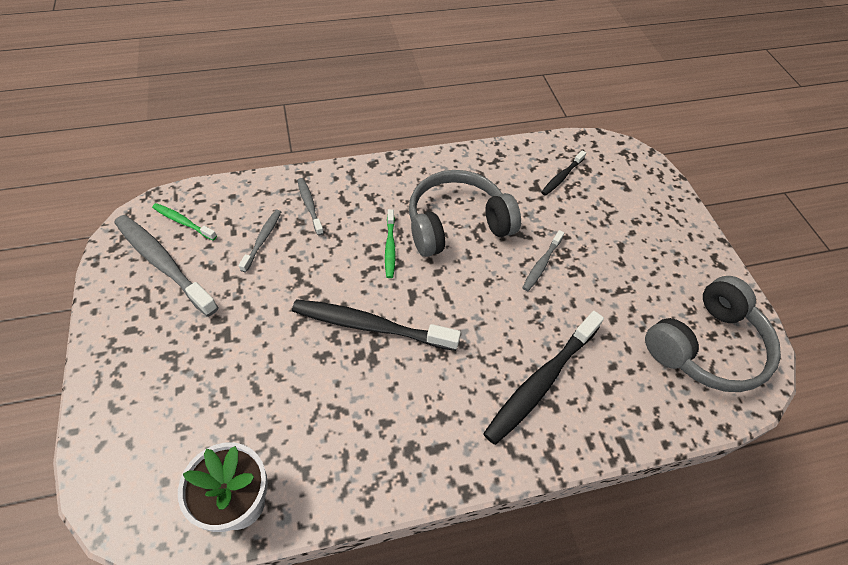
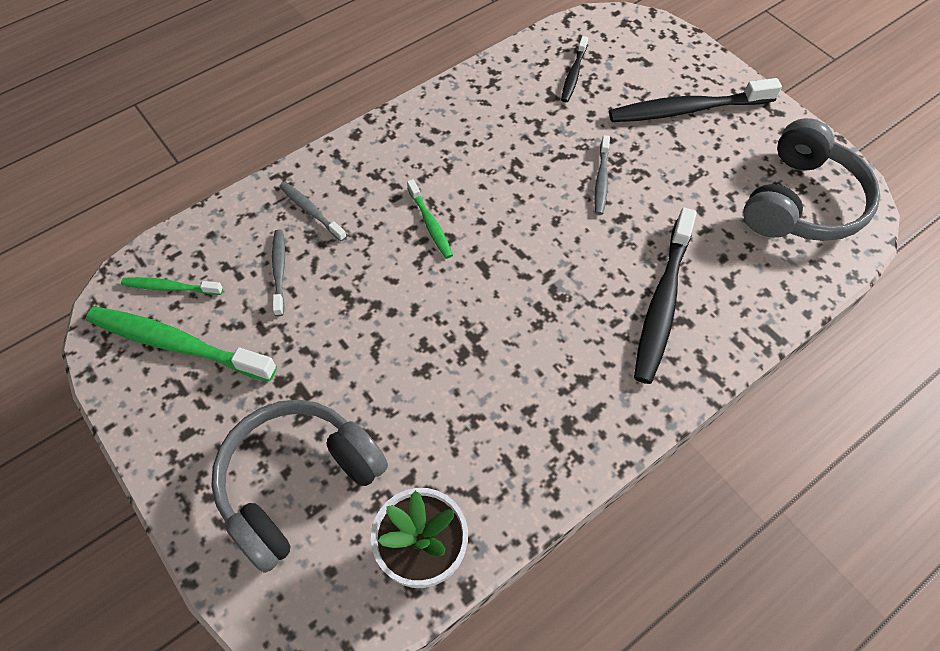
camera: 20 degrees left, 5 degrees up
grey toothbrush [115,215,219,317] -> green toothbrush [86,306,277,382]
black toothbrush [292,299,461,351] -> black toothbrush moved to [609,78,782,122]
grey headphones [409,170,521,257] -> grey headphones moved to [211,400,388,573]

